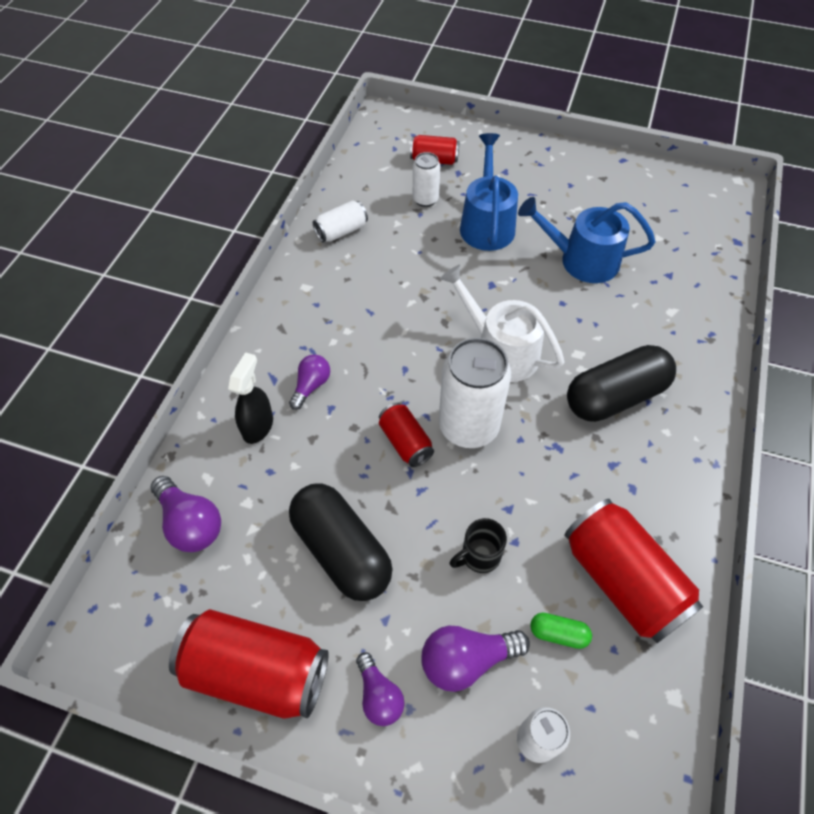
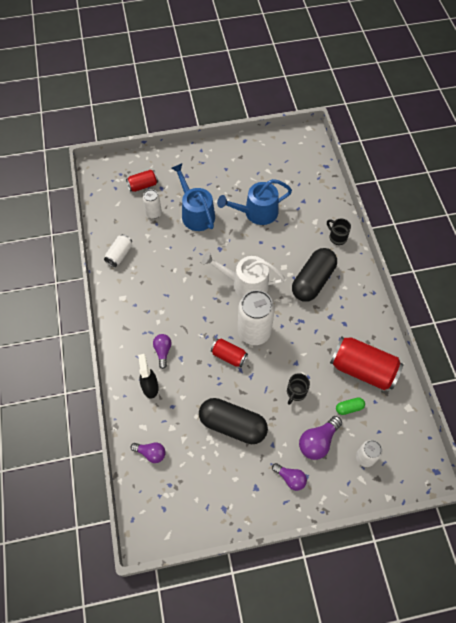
camera: 30 degrees left, 5 degrees up
purple light bulb [150,476,221,552] -> purple light bulb [131,442,166,463], size x0.66
red can [169,609,329,719] -> none
none -> black mug [327,218,351,245]

